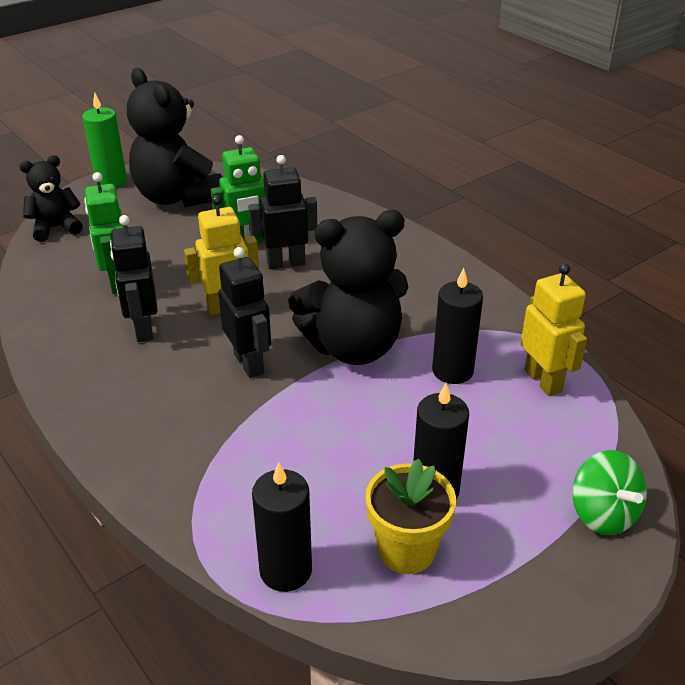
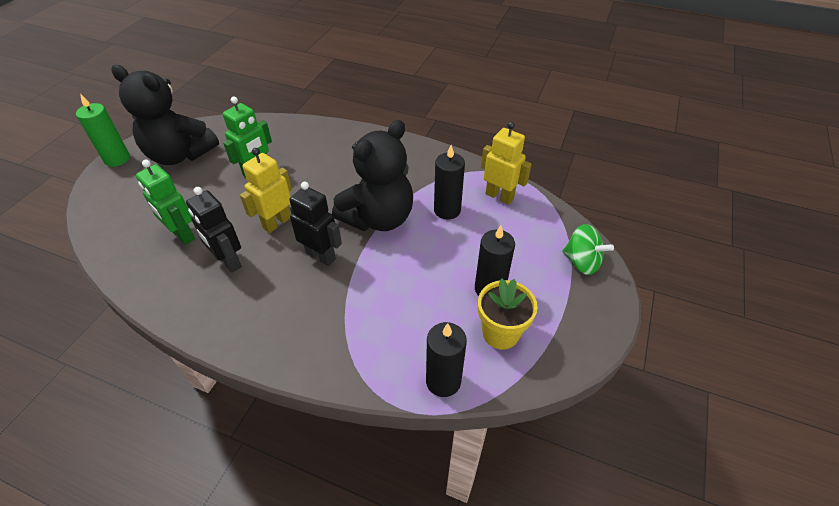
camera: 30 degrees left, 10 degrees up
black teddy bear [20,155,83,242] -> none
black robot [248,155,317,270] -> none

